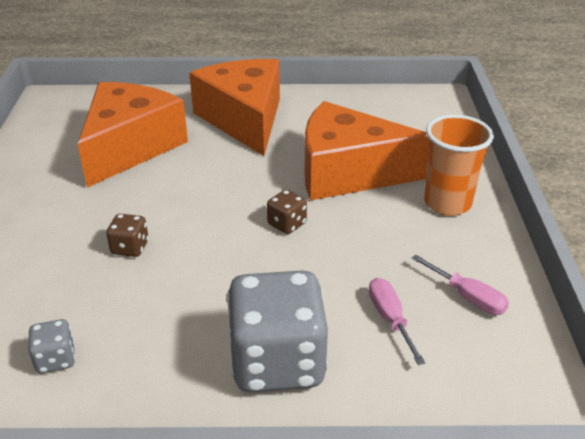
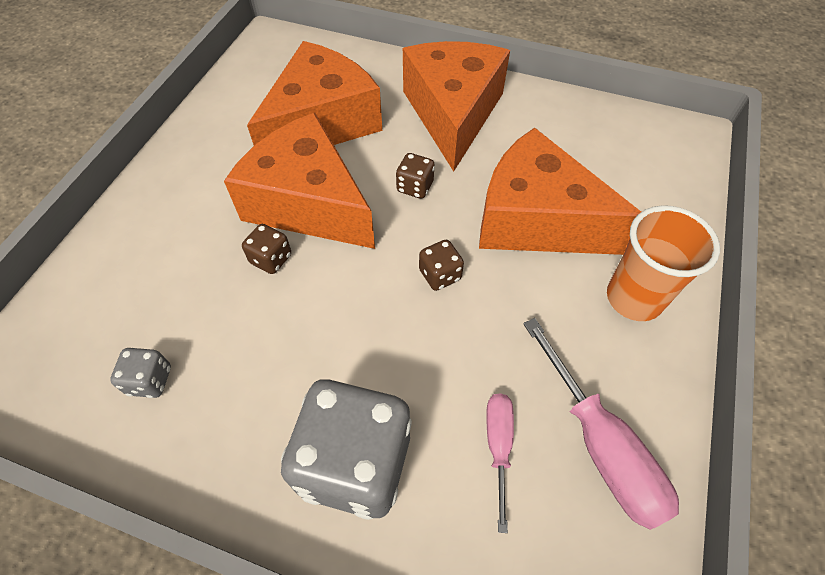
camera: 20 degrees right, 20 degrees up
pink screwdriver [412,255,509,315] -> pink screwdriver [523,318,679,530], size x1.75
none -> orange cheese [224,113,375,249]
none -> brown dice [396,153,435,199]

